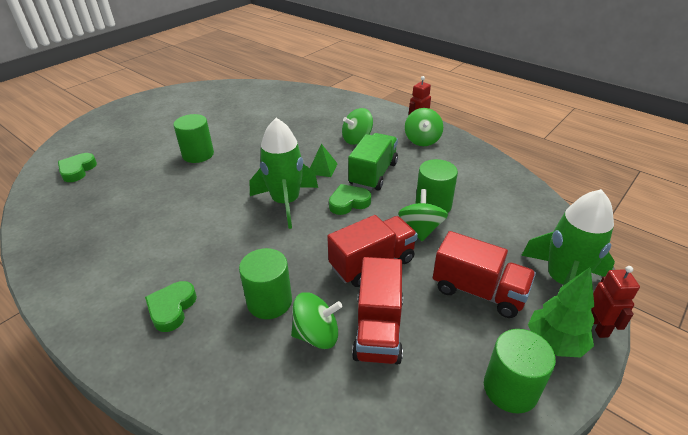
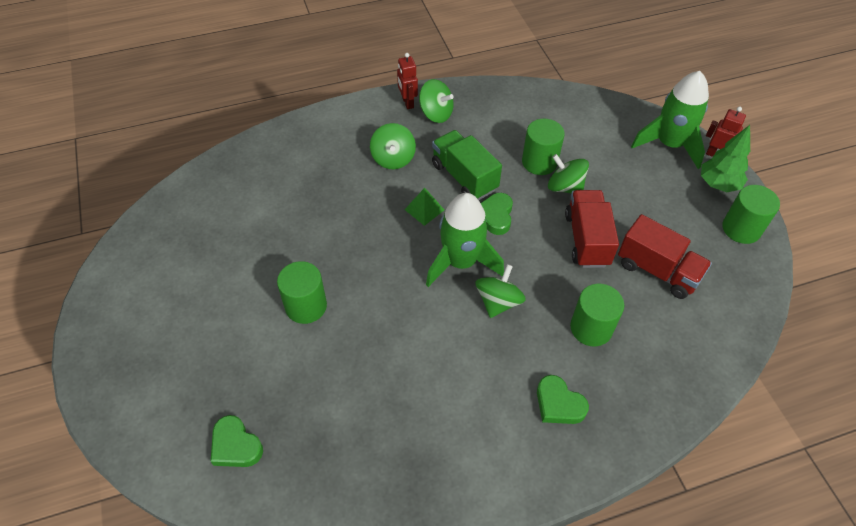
camera: 60 degrees left, 15 degrees up
green spinning top [291,292,342,349] -> green spinning top moved to [475,264,526,318]
red truck [433,231,536,318] -> none

